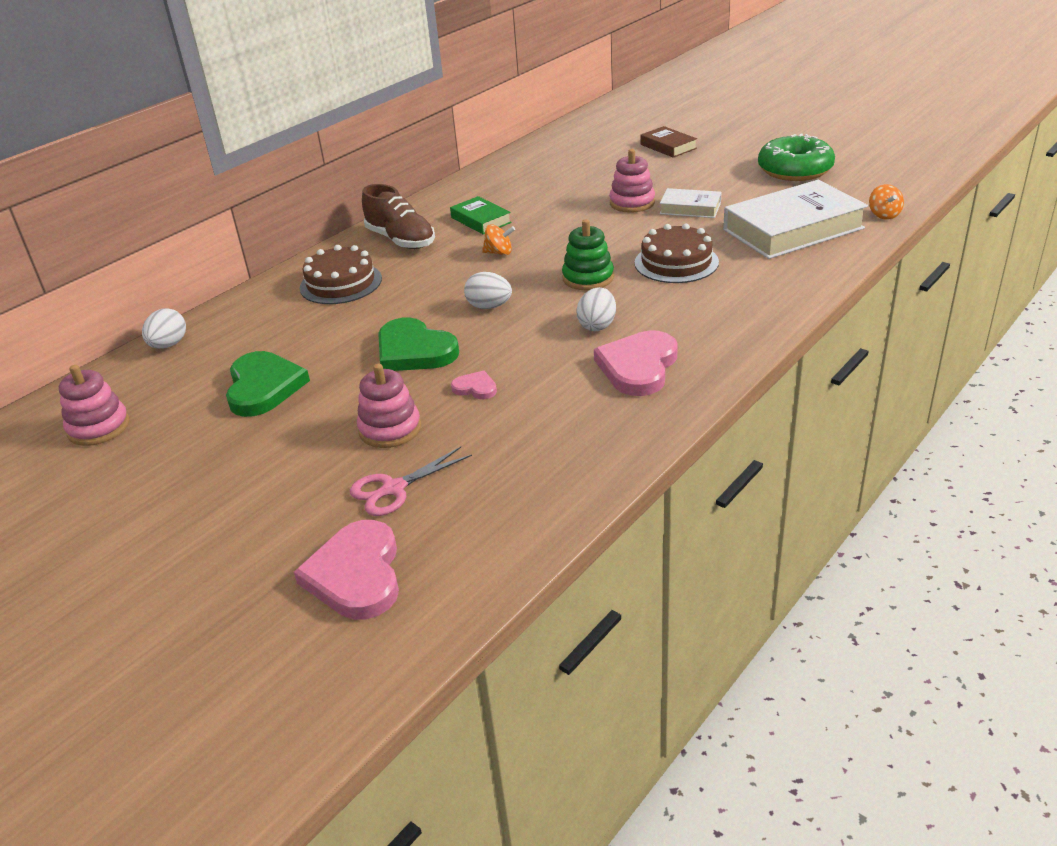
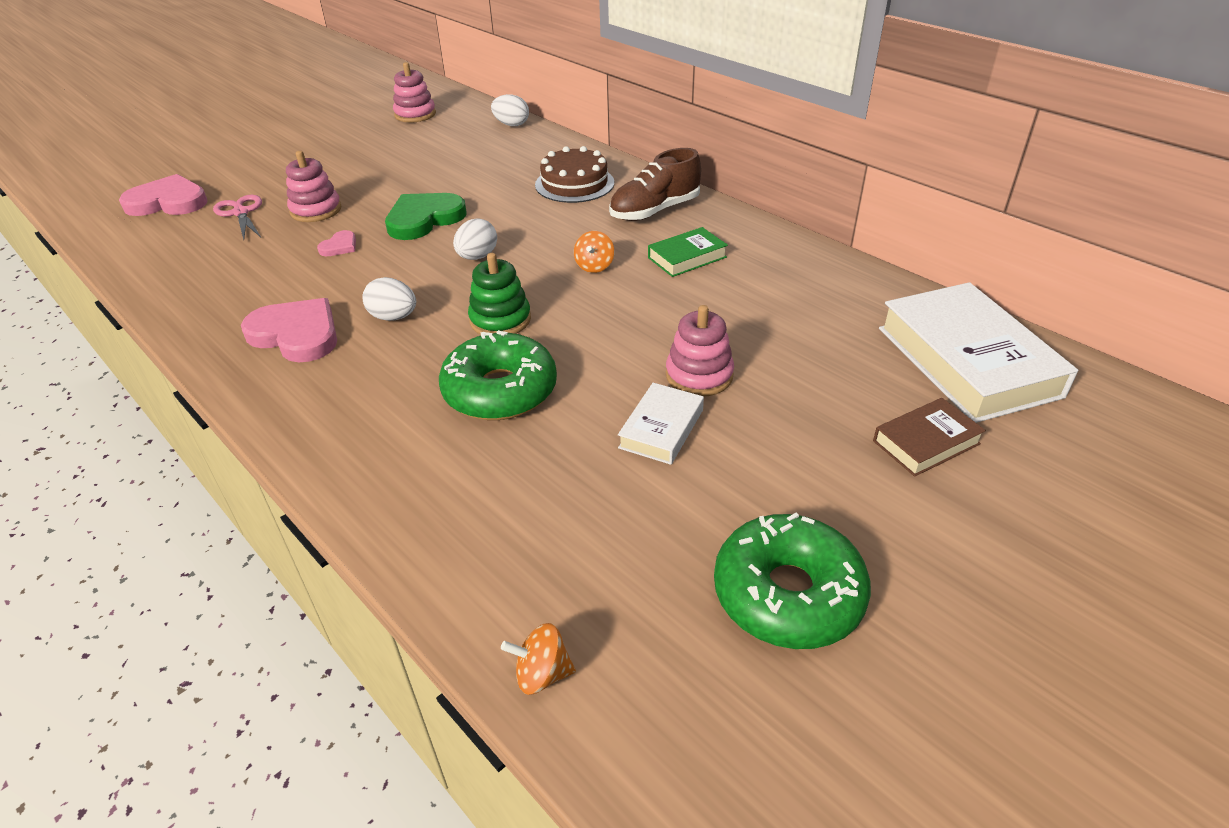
camera: 95 degrees right, 5 degrees up
green heart [226,351,310,417] -> none
brown cake [635,223,719,283] -> green donut [439,330,557,420]
white book [723,180,868,259] -> white book moved to [879,282,1078,423]

